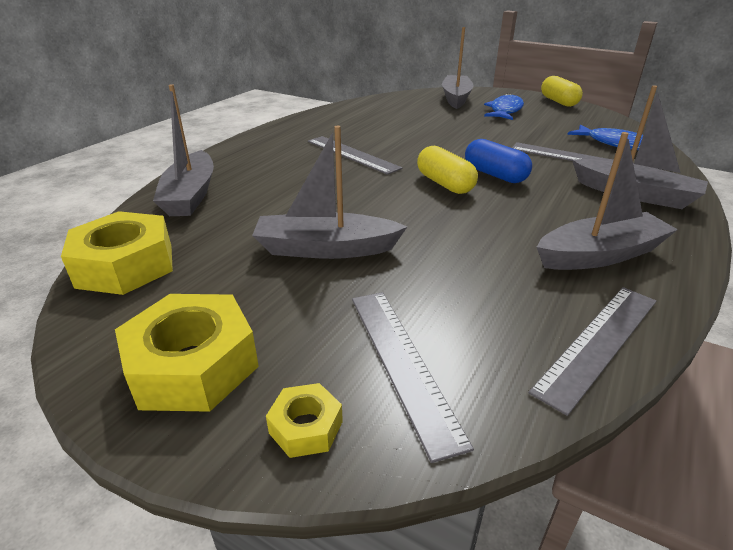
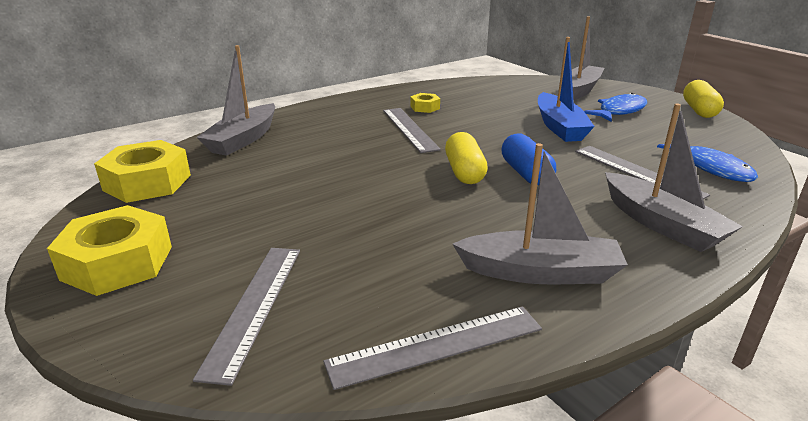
camera: 25 degrees right, 5 degrees down
grey boat [252,126,407,259] -> none
yellow nut [266,383,343,458] -> yellow nut moved to [410,93,440,113]
none -> blue boat [538,37,595,142]

